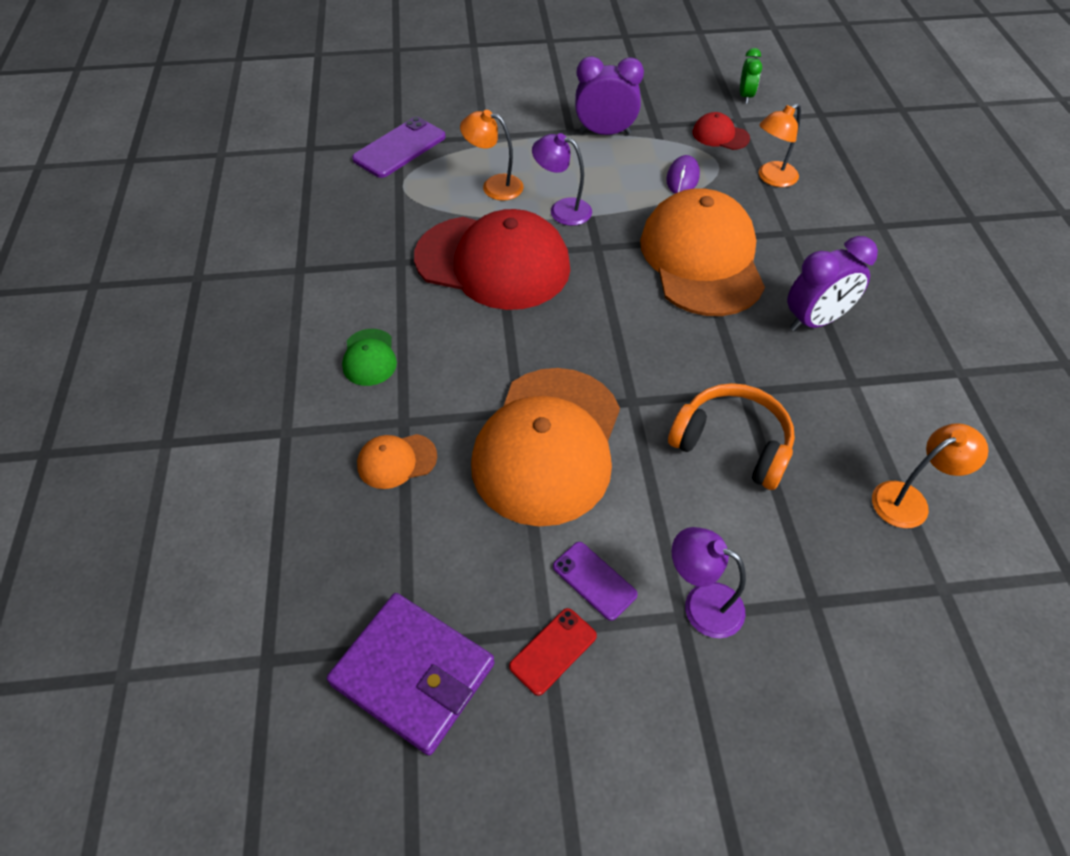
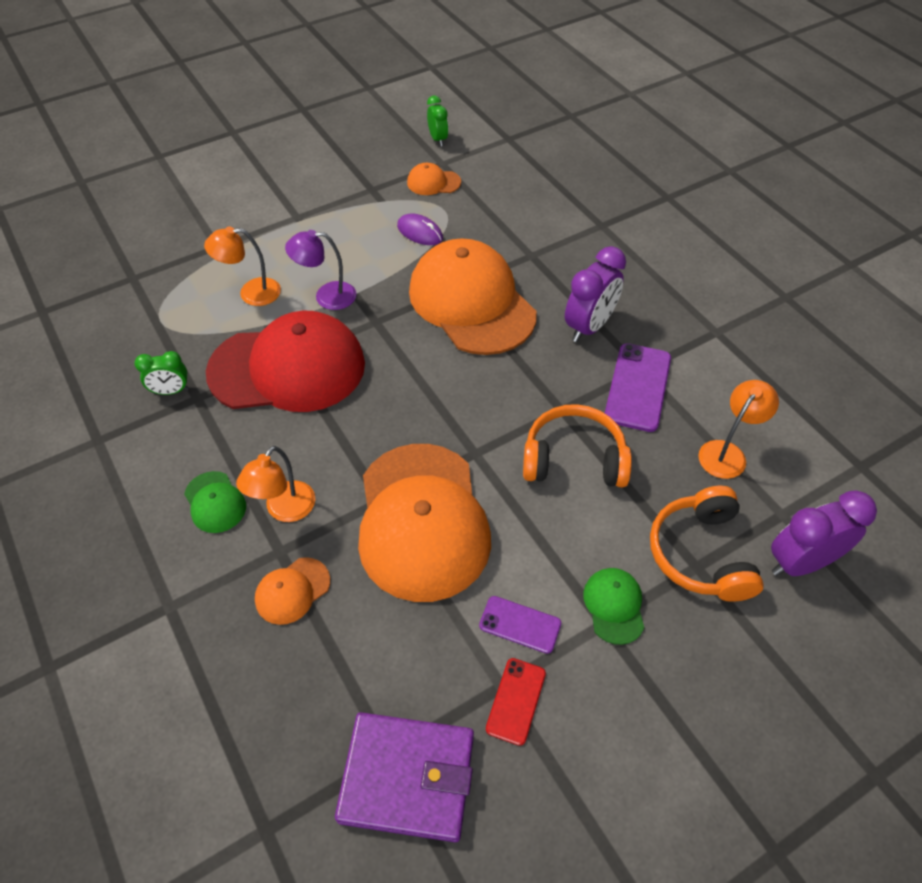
camera: 25 degrees left, 0 degrees up
purple phone [352,117,446,178] -> purple phone moved to [605,343,671,432]
purple clock [575,56,644,135] -> purple clock moved to [771,490,877,576]
purple mouse [666,155,700,194] -> purple mouse turned 45 degrees counterclockwise [397,214,443,245]
purple lamp [672,527,746,638] -> green cap [583,568,644,645]
red cap [693,112,750,150] -> orange cap [407,163,461,195]
orange lamp [759,103,801,187] -> orange lamp moved to [236,446,316,522]
none -> green clock [134,351,189,395]
none -> orange headphones [650,486,764,602]

